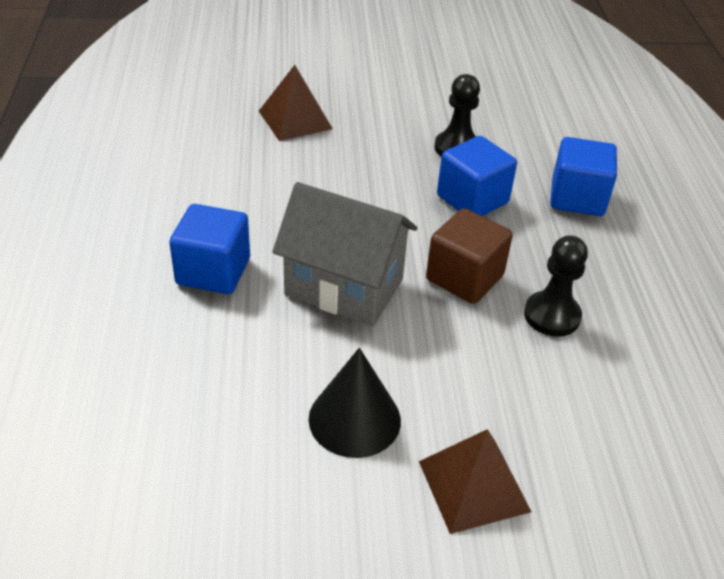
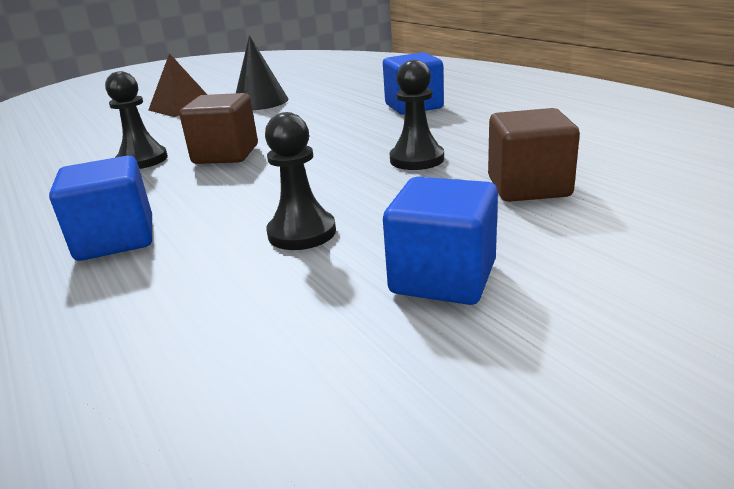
camera: 155 degrees right, 15 degrees down
brown pyramid [259,65,333,141] -> brown cube [488,108,580,202]
grey house [272,182,417,326] -> none
blue cube [437,136,517,216] -> blue cube moved to [383,177,498,305]
none -> black pawn [390,60,444,170]

